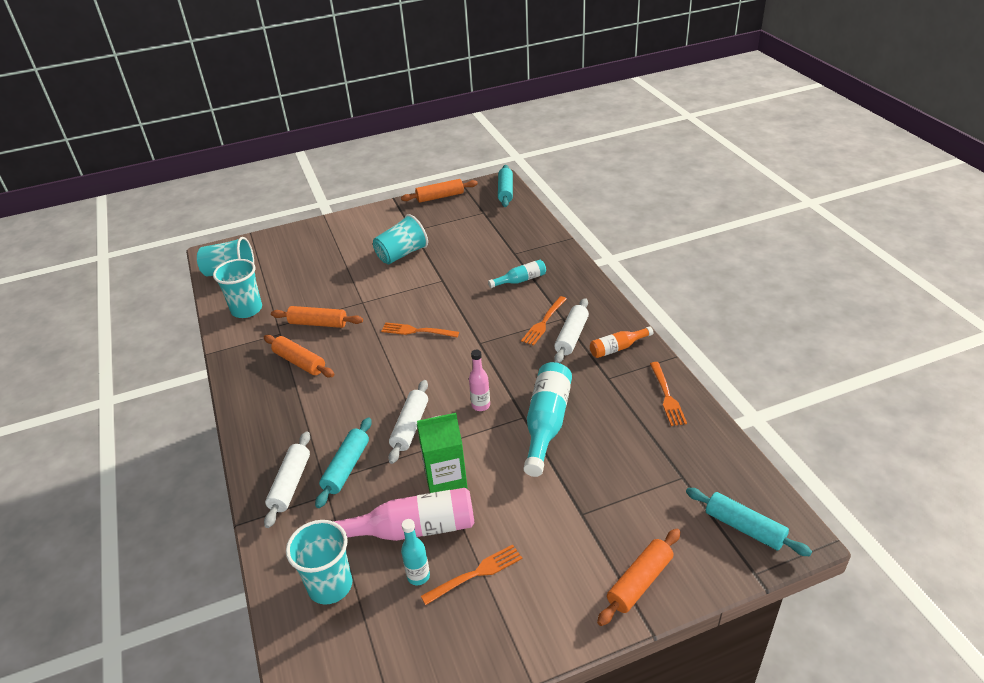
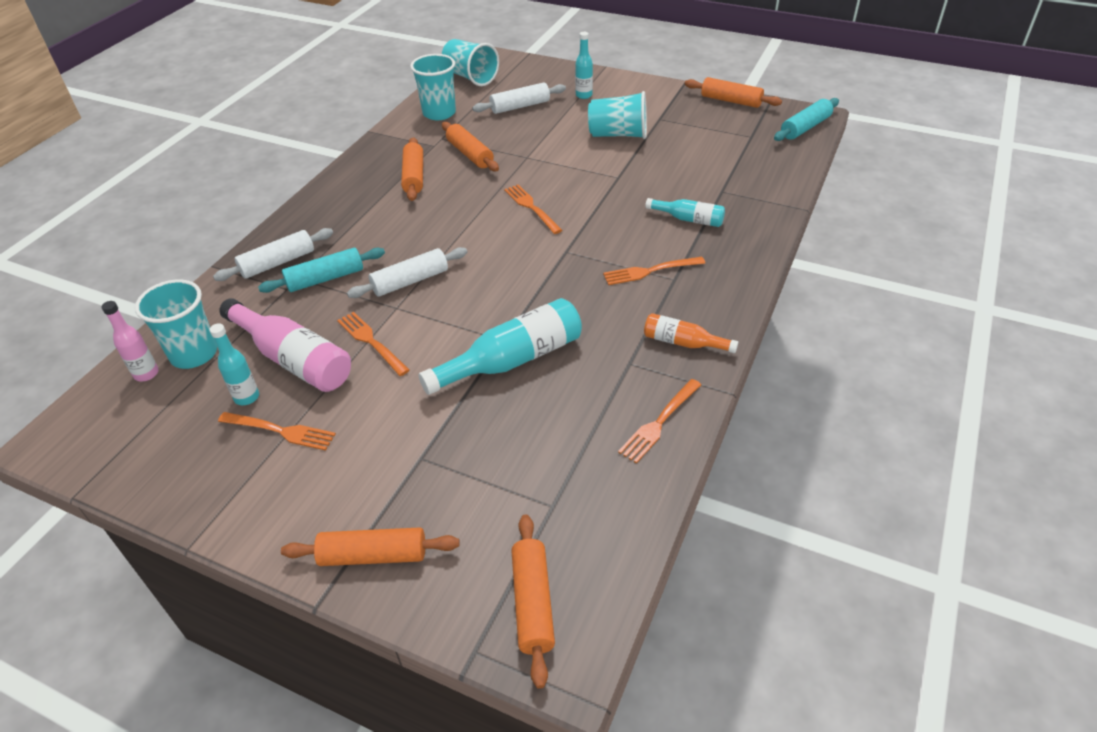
camera: 45 degrees right, 5 degrees up
green carton [417,413,468,493] -> orange fork [337,312,410,376]
pink bottle [469,350,490,411] -> pink bottle moved to [102,301,159,382]
white rolling pin [554,298,589,363] -> white rolling pin moved to [472,82,566,114]
turquoise rolling pin [686,488,812,556] -> orange rolling pin [511,514,555,689]
none -> turquoise bottle [575,32,593,99]

